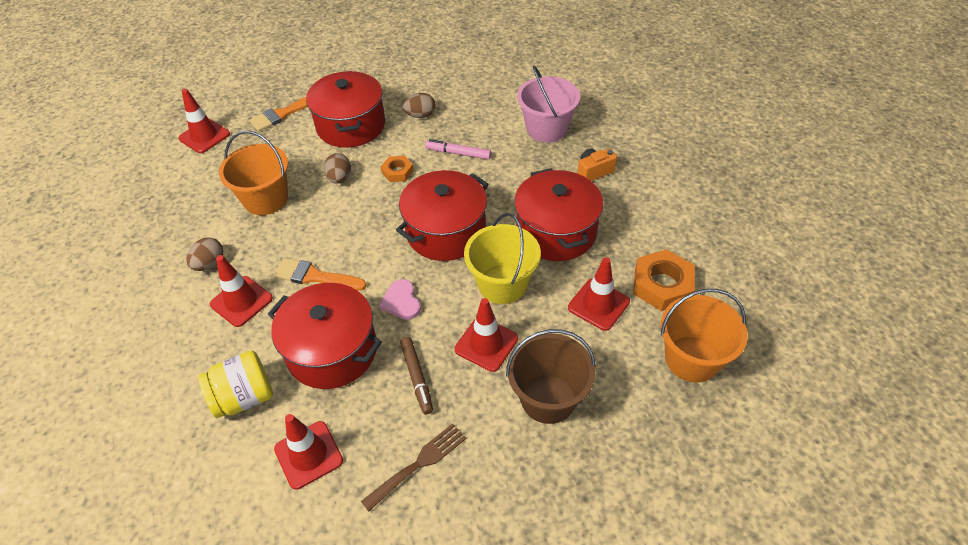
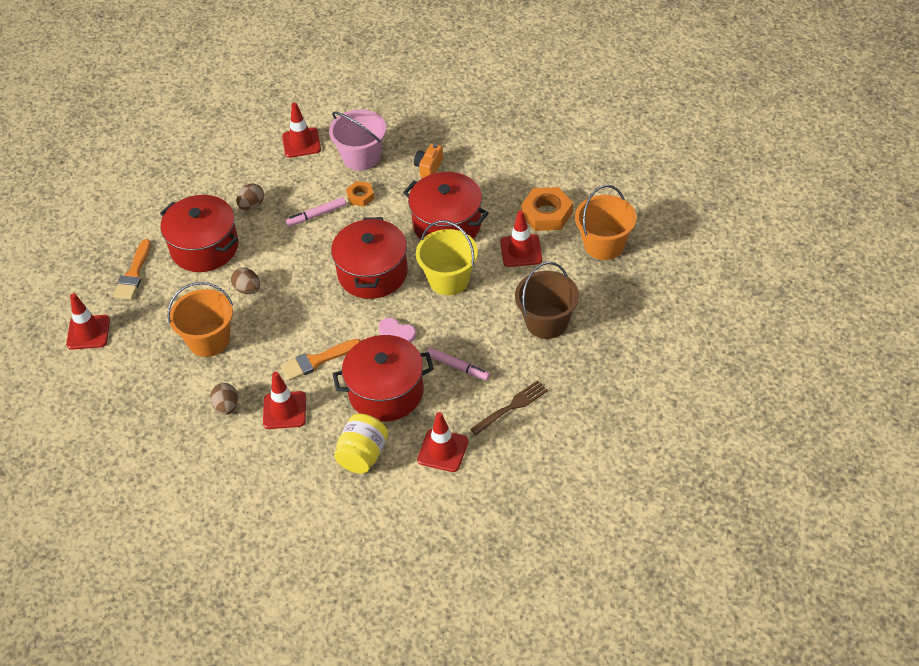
camera: 40 degrees left, 0 degrees up
brown fork [361,424,466,512] -> brown fork turned 45 degrees clockwise [470,380,548,435]
orange nut [381,156,414,182] -> orange nut moved to [346,181,375,206]
brown marker [400,337,433,414] -> pink marker [427,347,490,381]
red traffic cone [454,298,518,372] -> red traffic cone moved to [282,102,321,158]

